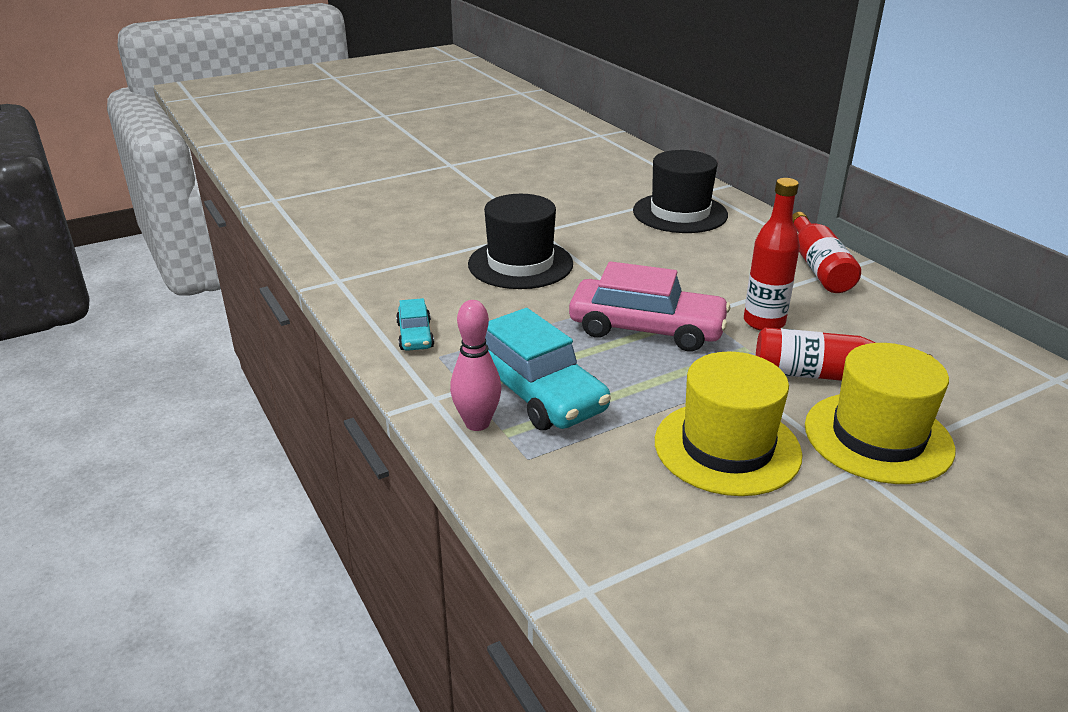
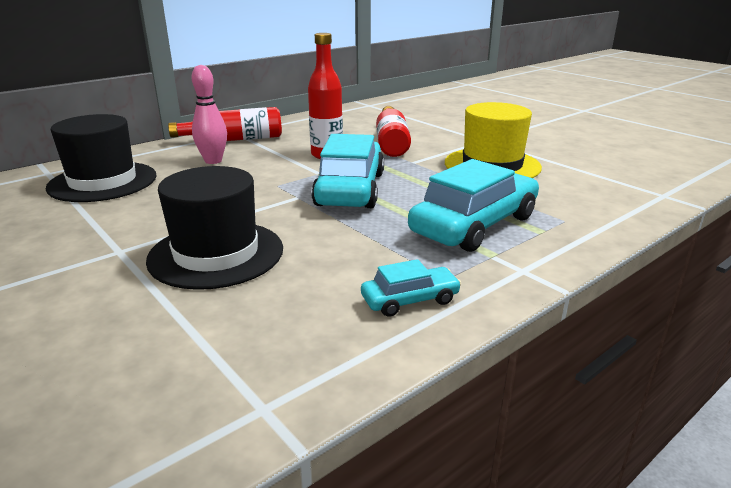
camera: 100 degrees left, 5 degrees down
pink bowling pin [450,300,502,431] -> pink bowling pin moved to [192,65,227,164]
pink car [569,261,731,351] -> turquoise car [311,134,384,208]
yellow hat [805,343,955,484] -> none

